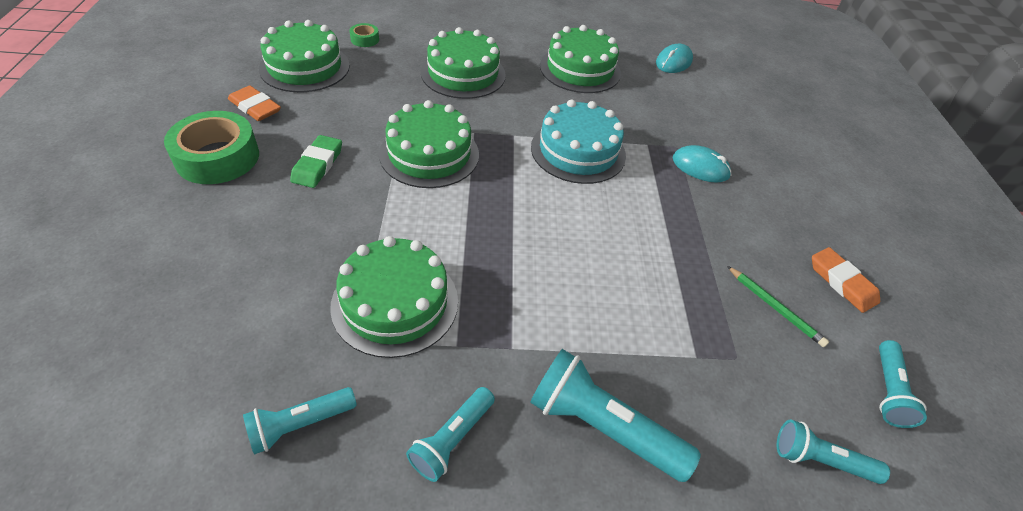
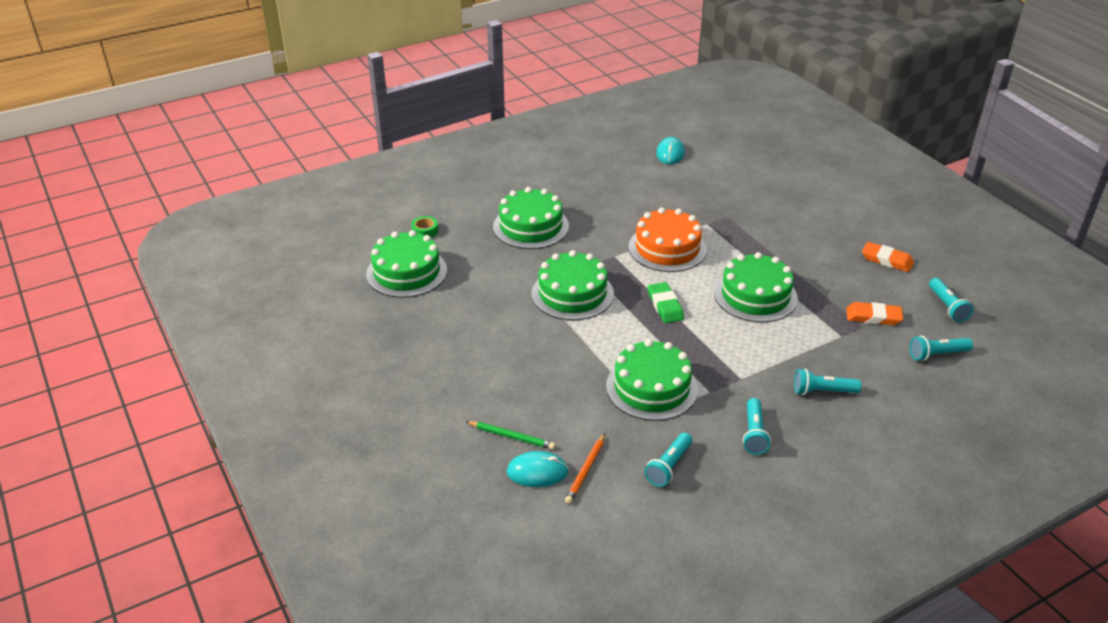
camera: 25 degrees left, 10 degrees down
green tape [164,111,259,184] -> none
orange eraser [228,85,281,121] -> orange eraser moved to [846,302,903,325]
green eraser [290,135,342,188] -> green eraser moved to [648,282,684,323]
turquoise flashlight [530,349,701,482] -> turquoise flashlight [794,369,861,395], size x0.61
turquoise cake [531,100,626,184] -> orange cake [628,207,707,272]
green cake [540,25,621,93] -> green cake moved to [714,252,798,323]
turquoise mouse [673,145,731,183] -> turquoise mouse moved to [506,451,569,487]
green pencil [727,266,829,347] -> green pencil moved to [465,421,555,450]
none -> orange pencil [565,433,605,504]

